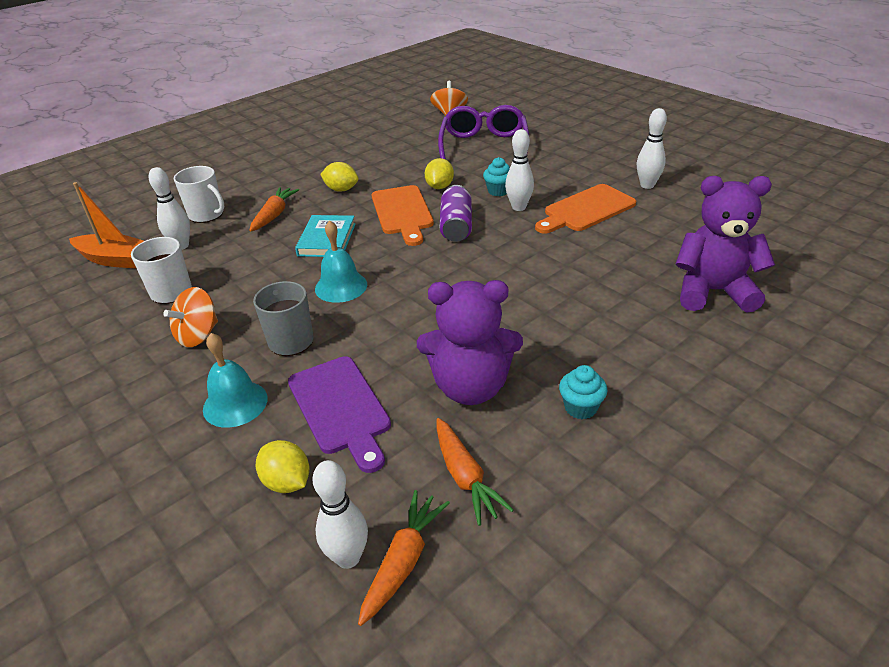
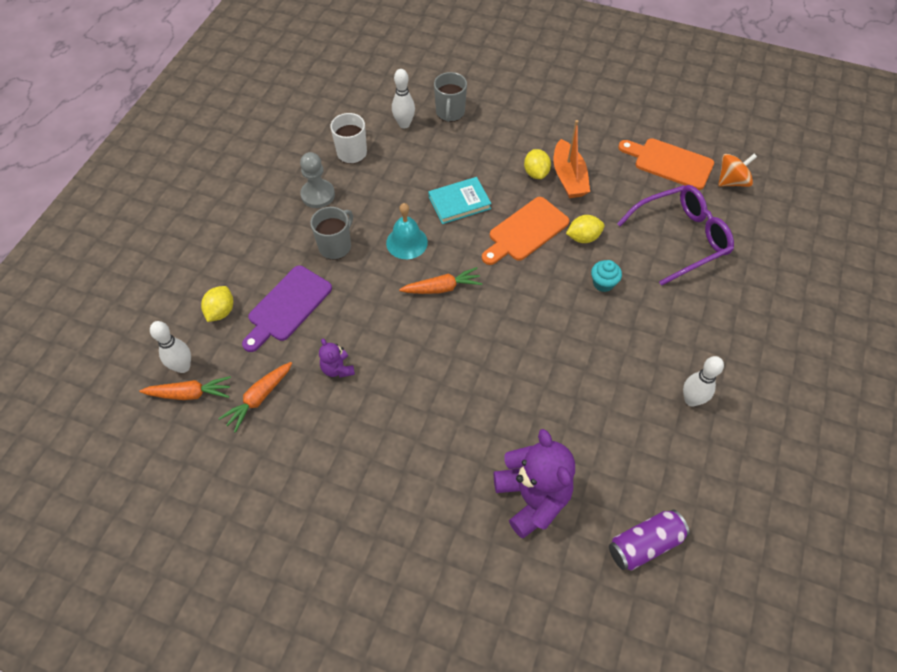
camera: 60 degrees right, 20 degrees up
orange boat [69,182,144,269] -> orange boat moved to [553,120,590,198]
orange spinning top [163,287,218,347] -> grey pawn [300,152,335,208]
white mug [174,166,224,223] -> grey mug [434,72,467,122]
turquoise bell [203,333,268,428] -> none
orange carrot [249,187,299,232] -> orange carrot moved to [399,267,482,294]
purple teddy bear [417,280,523,405] -> purple teddy bear [319,339,355,378], size x0.48
purple can [440,185,472,242] -> purple can moved to [609,509,690,570]
white bowling pin [505,129,534,211] -> none
orange cutting board [535,184,636,234] -> orange cutting board moved to [618,138,714,190]
turquoise cupcake [559,365,607,419] -> none

